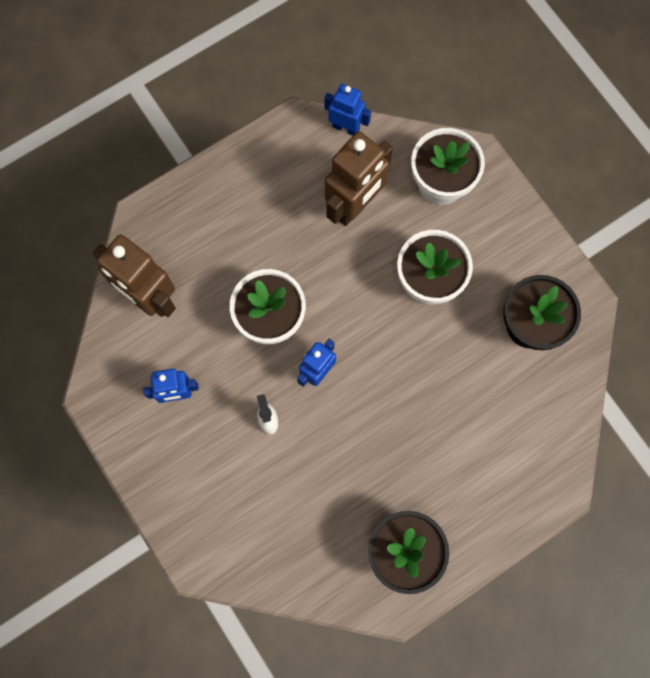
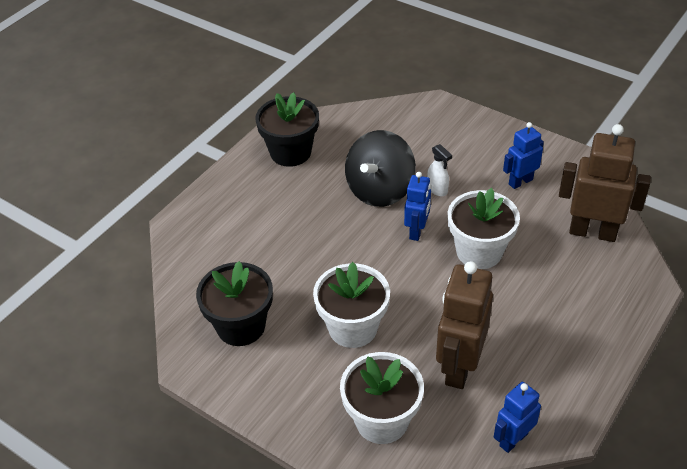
camera: 160 degrees right, 30 degrees down
blue robot [324,84,371,136] -> blue robot turned 135 degrees clockwise [494,382,541,453]
none -> black spinning top [345,130,416,207]

